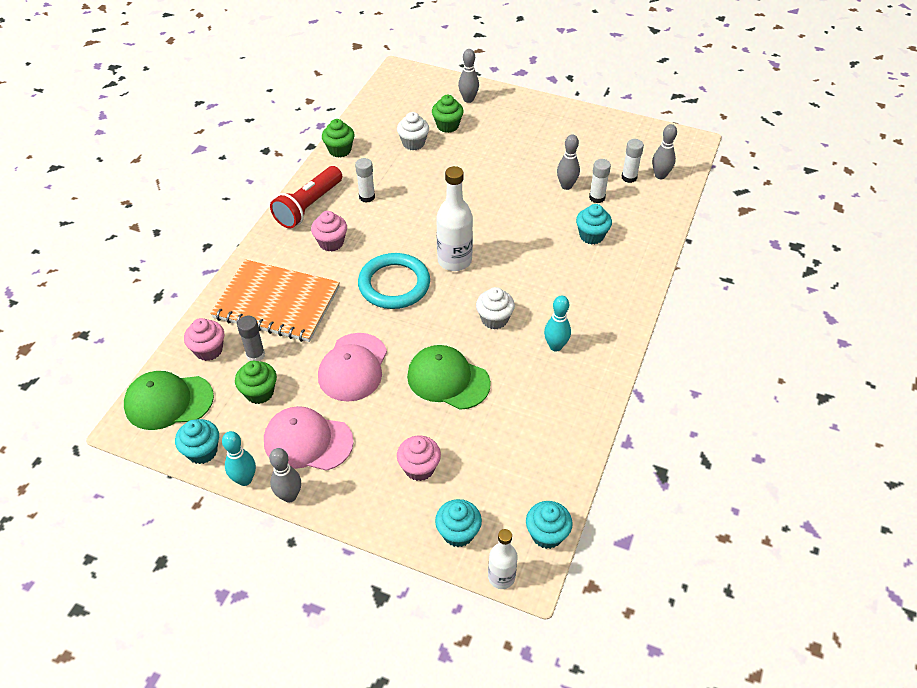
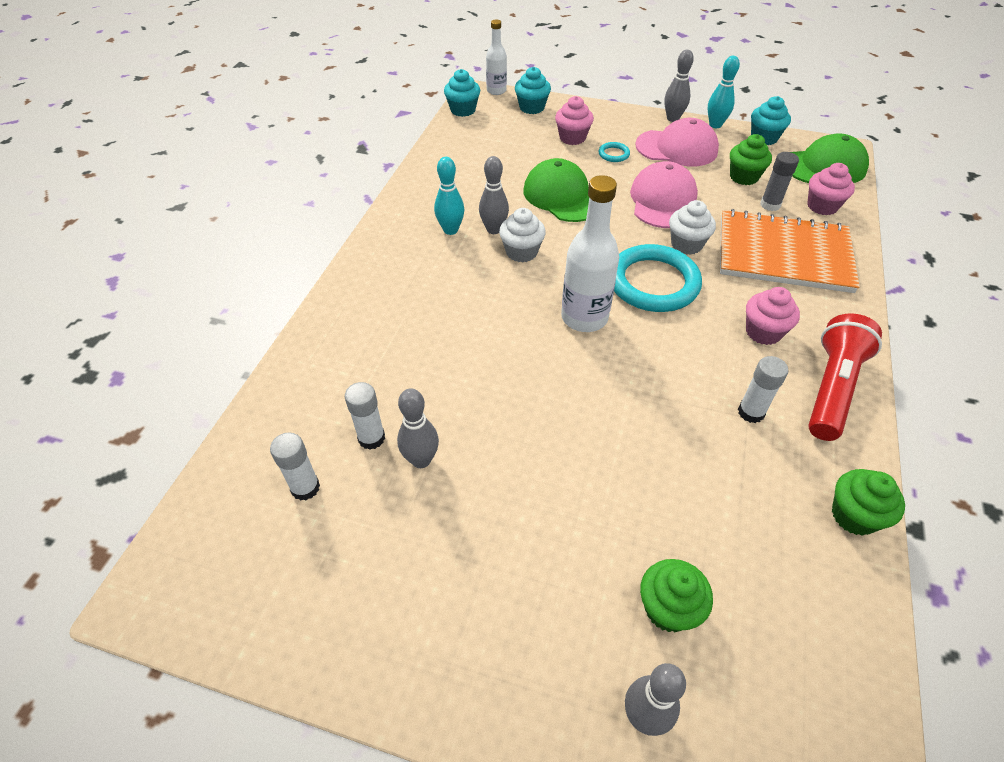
camera: 175 degrees right, 0 degrees up
white cupcake [397,112,429,150] -> white cupcake moved to [669,200,716,255]
green cap [407,345,491,410] -> green cap turned 150 degrees counterclockwise [524,158,589,222]
turquoise cupcake [576,204,612,245] -> none
grey bowling pin [652,124,677,179] -> grey bowling pin moved to [479,156,509,234]
none -> turquoise ring [599,142,630,162]

